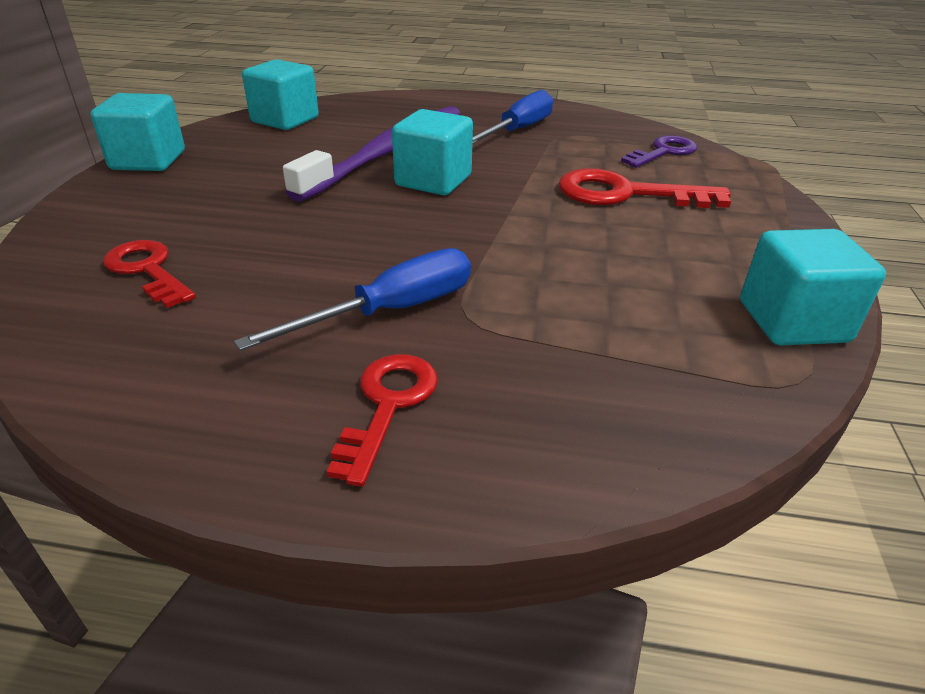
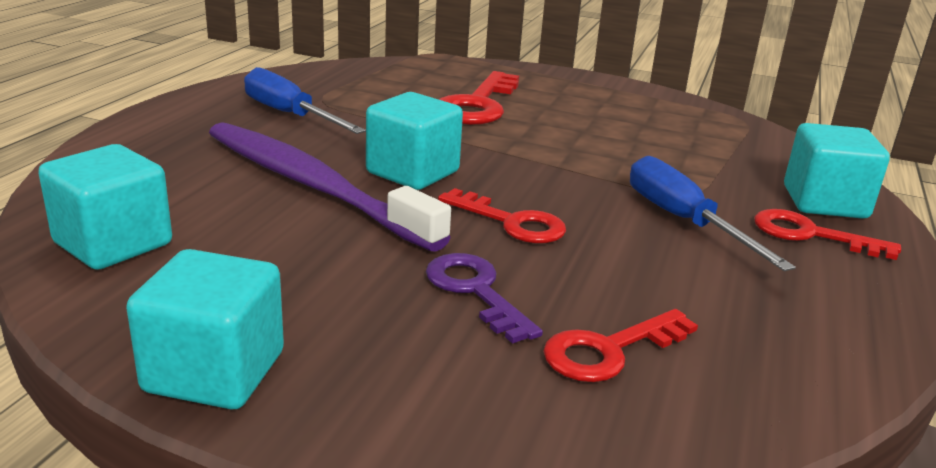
camera: 80 degrees left, 10 degrees down
purple key [621,136,697,168] -> purple key moved to [426,253,543,344]
turquoise cube [740,229,886,345] -> turquoise cube moved to [784,123,890,219]
none -> red key [438,188,566,243]

